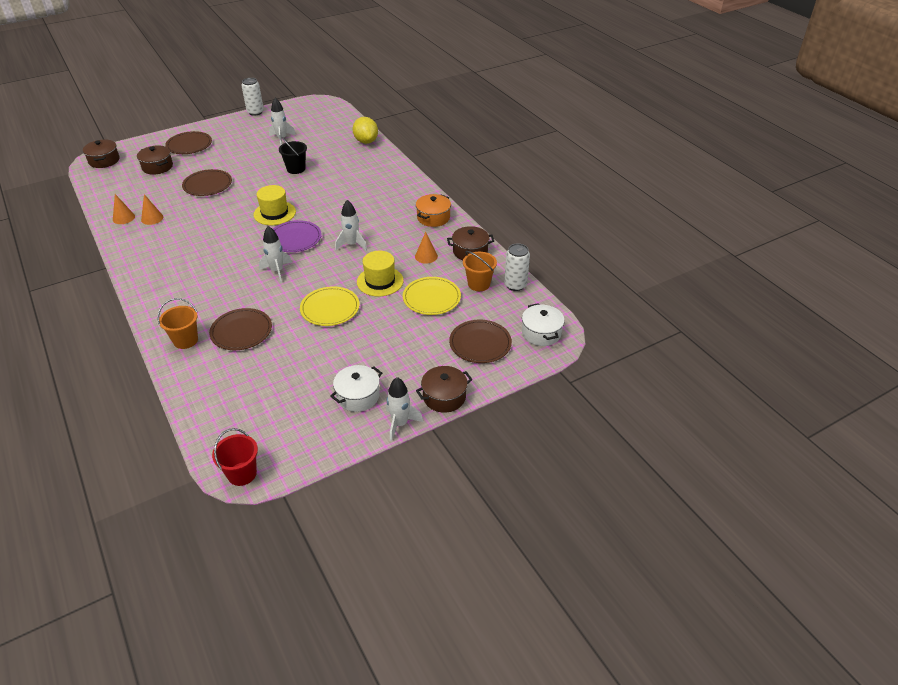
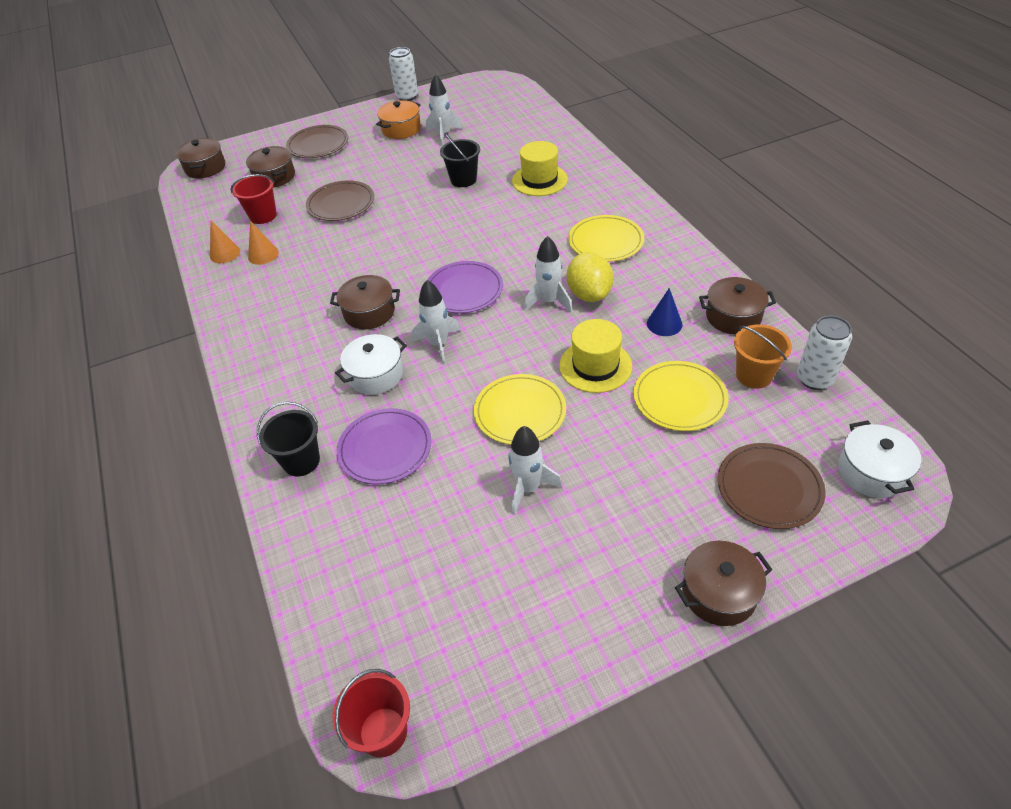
camera: 10 degrees right, 5 degrees up
orange bucket [158,298,198,349] -> black bucket [257,402,320,476]
brown plate [209,308,272,350] -> purple plate [337,408,431,484]
yellow hat [254,185,296,225] -> yellow hat moved to [512,141,568,196]
white pot [330,365,382,412] -> white pot moved to [335,334,407,395]
yellow lemon [353,117,378,144] -> yellow lemon moved to [567,252,614,302]
white rocket [386,377,423,441] -> white rocket moved to [508,426,562,515]
orange cone [415,232,438,264] -> blue cone [647,288,682,336]
orange pot [416,194,451,227] -> orange pot moved to [376,100,421,139]
none -> red bucket [230,174,277,224]
none -> brown pot [330,275,400,329]
none -> yellow plate [568,215,644,262]

